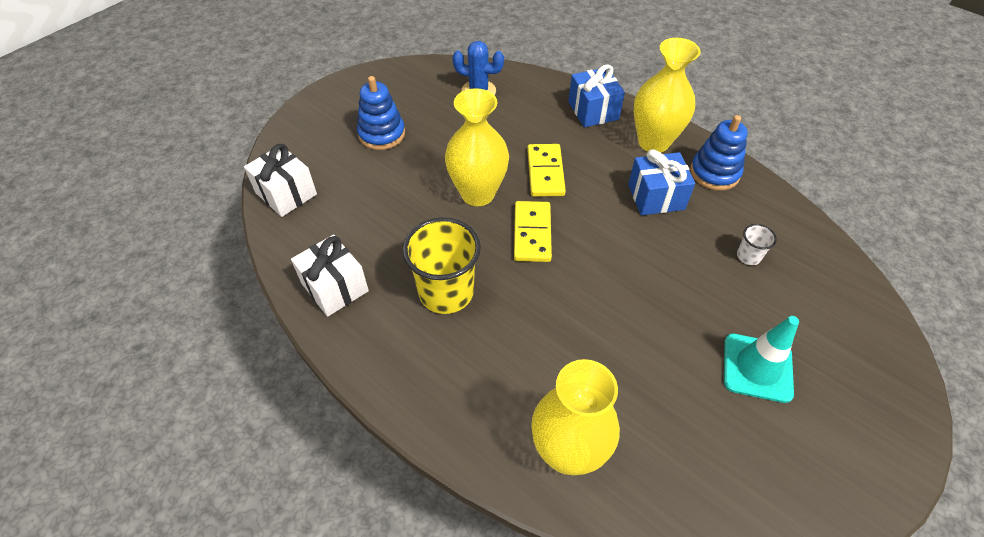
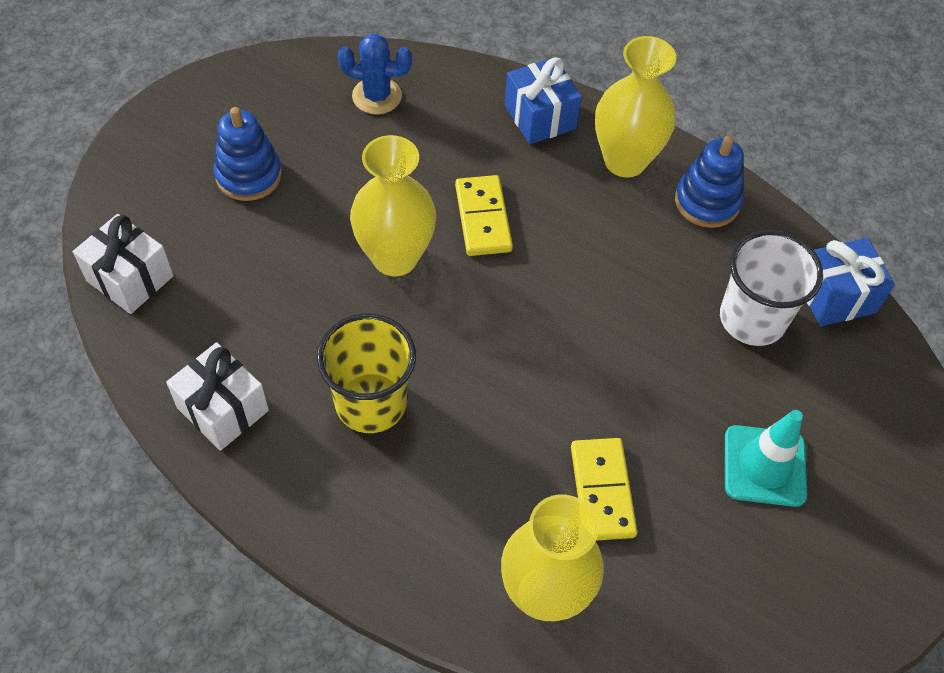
camera: 10 degrees left, 5 degrees up
yellow domino [514,201,552,262] -> yellow domino moved to [571,438,638,541]
blue gift [628,149,695,215] -> blue gift moved to [807,238,895,326]
white cup [737,224,777,265] -> white cup [720,230,823,346], size x2.19

